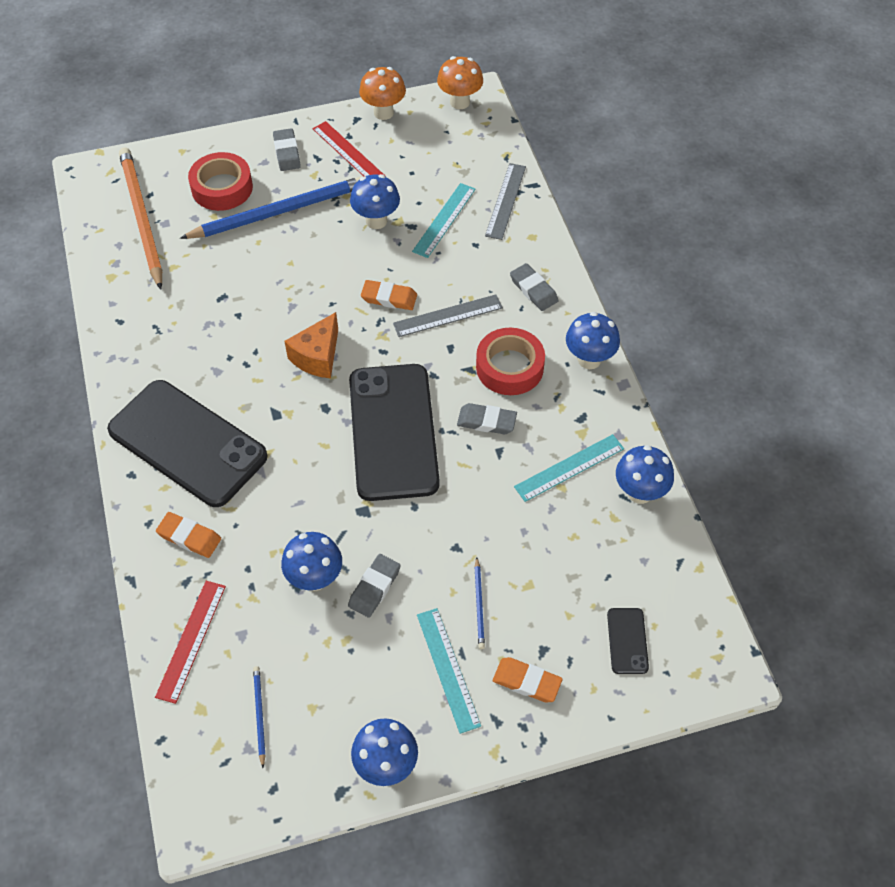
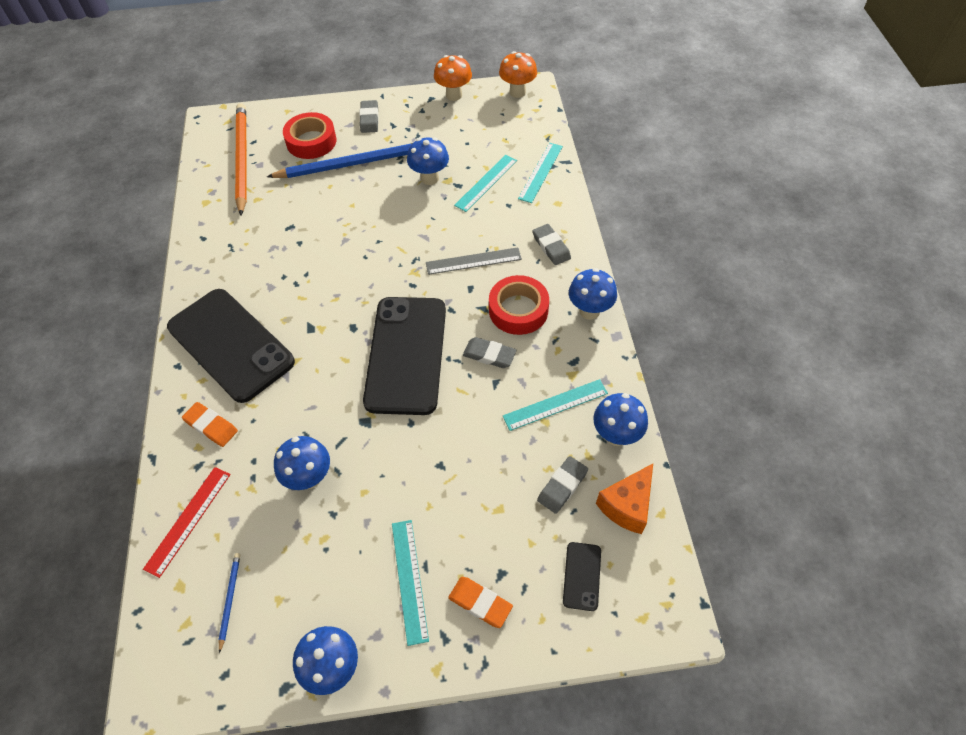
camera: 10 degrees right, 0 degrees up
orange cheese [284,312,338,378] -> orange cheese moved to [596,464,653,534]
red ruler [313,121,386,177] -> none
grey eraser [348,554,401,618] -> grey eraser moved to [537,456,588,514]
orange eraser [361,280,417,310] -> none
blue pencil [474,557,485,649] -> none
grey ruler [485,163,526,240] -> turquoise ruler [518,143,563,203]

